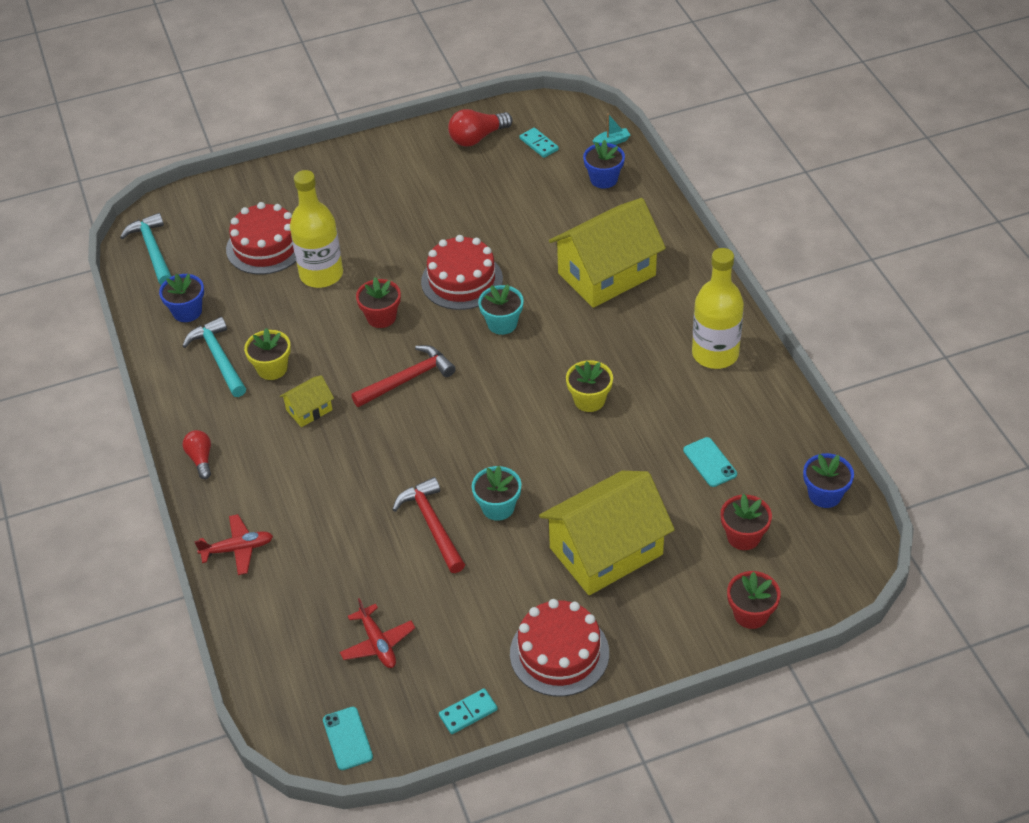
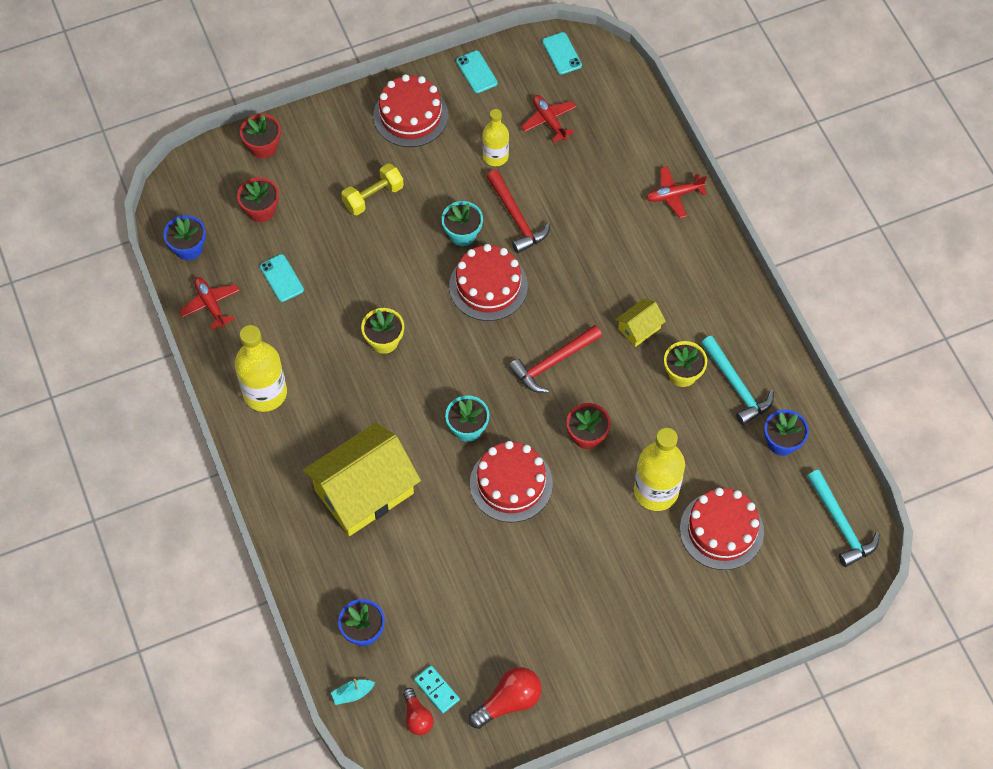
camera: 175 degrees right, 15 degrees up
red light bulb [182,430,211,479] -> red light bulb moved to [403,688,433,735]
turquoise domino [439,688,498,734] -> turquoise phone [456,50,498,93]
yellow house [539,471,675,595] -> yellow dumbbell [341,163,404,215]
none -> red plane [179,277,240,330]
none -> red cake [449,244,528,321]
none -> yellow bottle [482,109,509,166]

